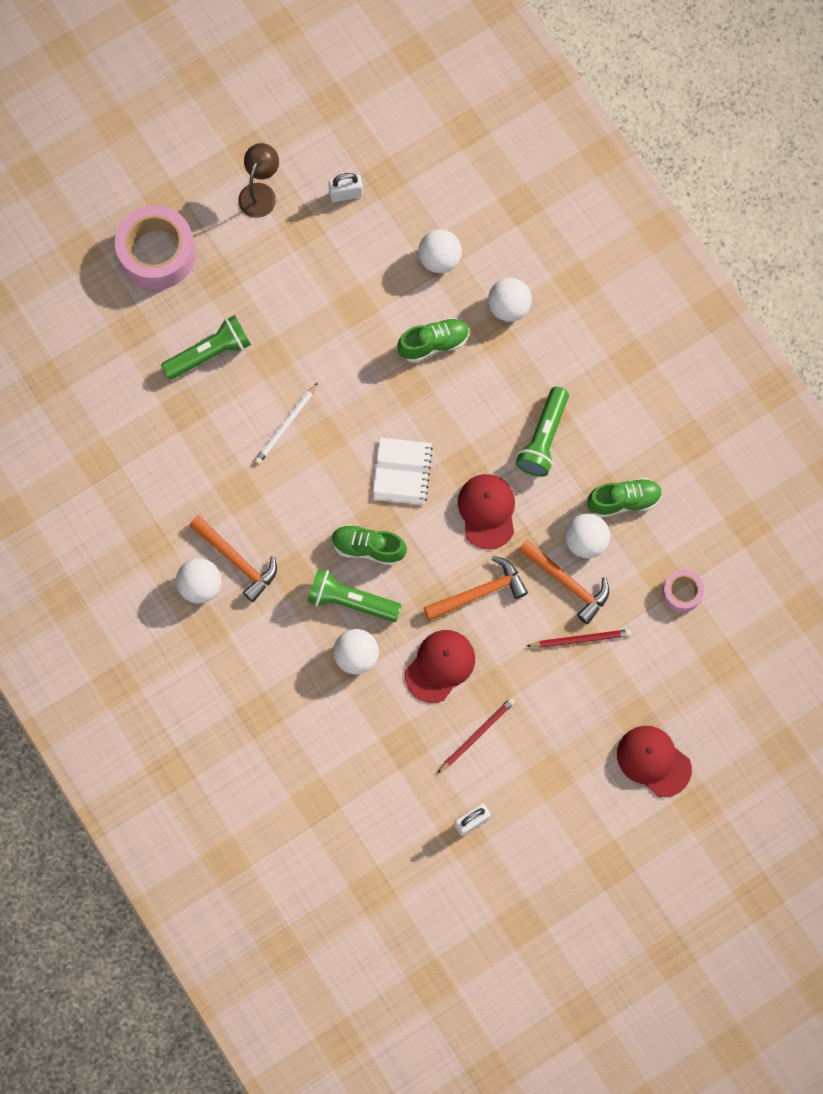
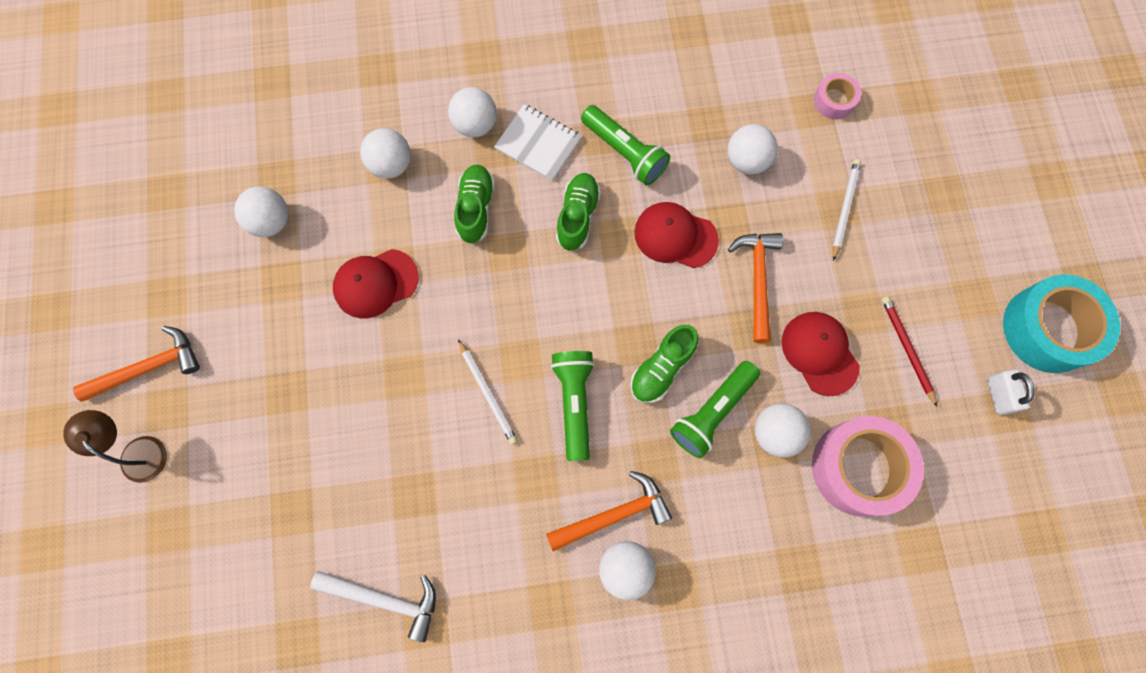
camera: 65 degrees left, 0 degrees up
pink tape [115,205,196,290] -> pink tape moved to [812,416,924,516]
green flashlight [161,315,251,380] -> green flashlight moved to [551,351,595,461]
brown lamp [238,143,279,218] -> brown lamp moved to [63,410,167,483]
white padlock [328,173,363,202] -> white ball [234,187,288,237]
white notebook [372,438,433,505] -> white notebook moved to [494,104,582,181]
orange hammer [518,539,609,624] -> orange hammer moved to [73,326,200,402]
red pencil [527,629,631,648] -> white pencil [833,159,861,261]
green shoe [587,478,662,518] -> green shoe moved to [556,173,601,251]
red cap [617,726,692,797] -> red cap moved to [333,249,419,319]
none -> white hammer [310,571,436,642]
none -> turquoise tape [1003,274,1120,373]

